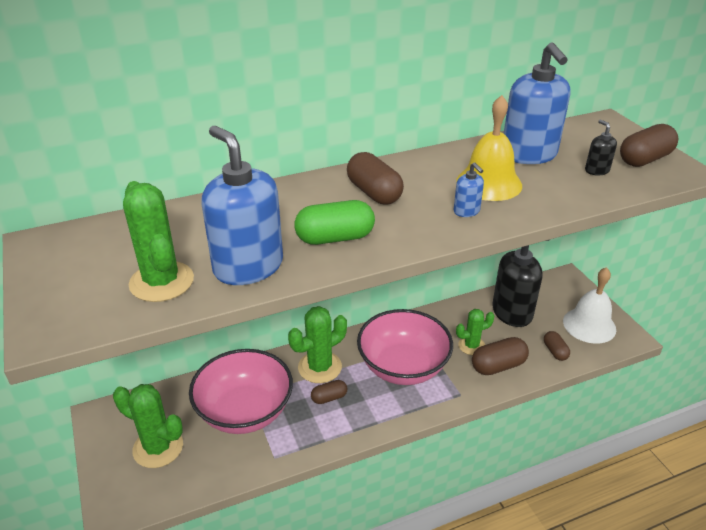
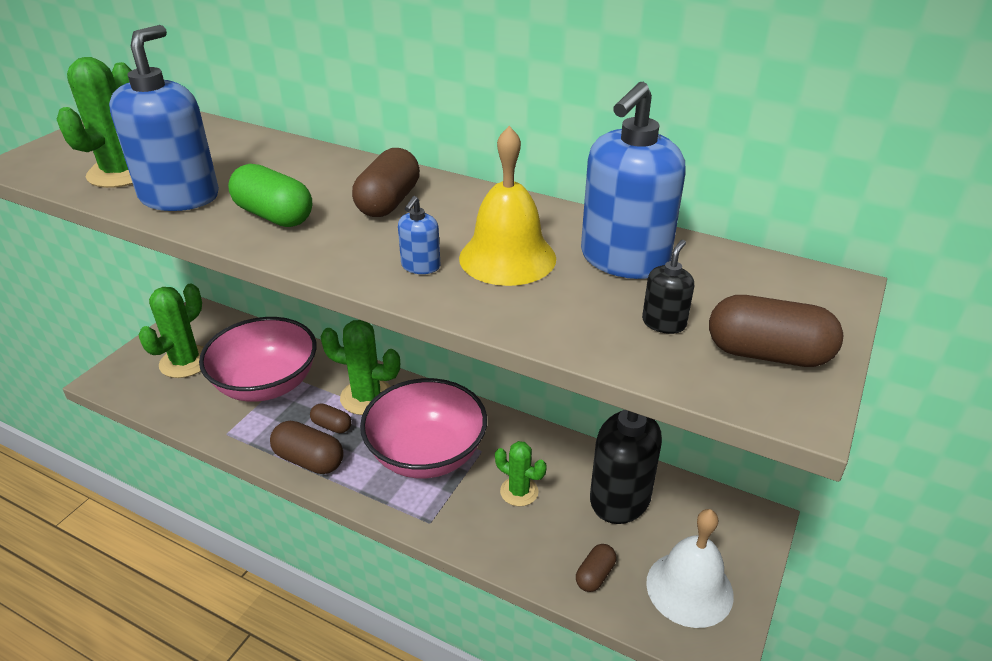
camera: 50 degrees right, 0 degrees up
green cactus [113,384,183,468] -> green cactus turned 45 degrees clockwise [139,284,204,378]
brown capsule [472,337,529,375] -> brown capsule moved to [270,421,344,474]

